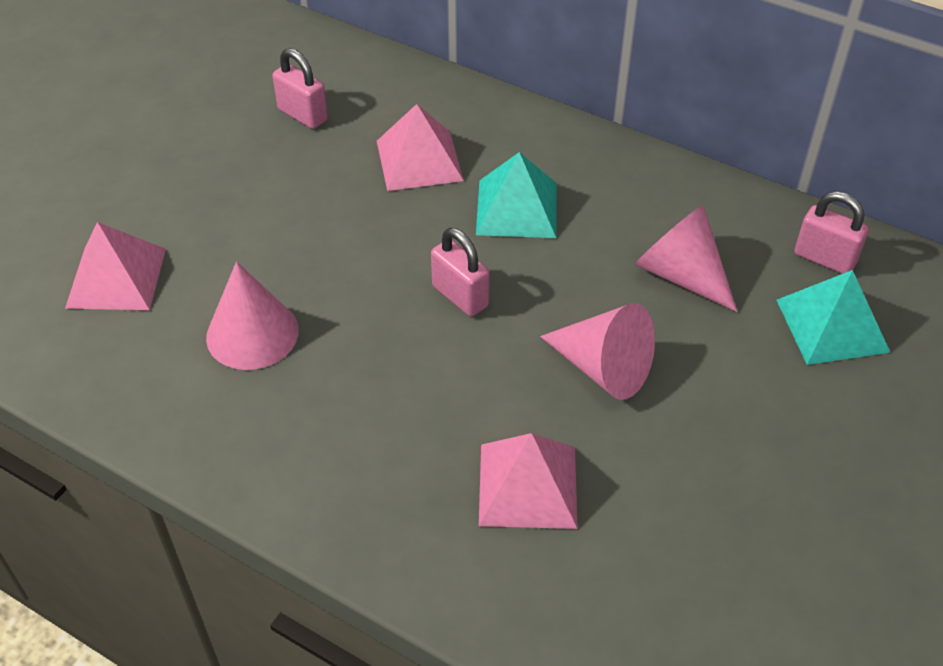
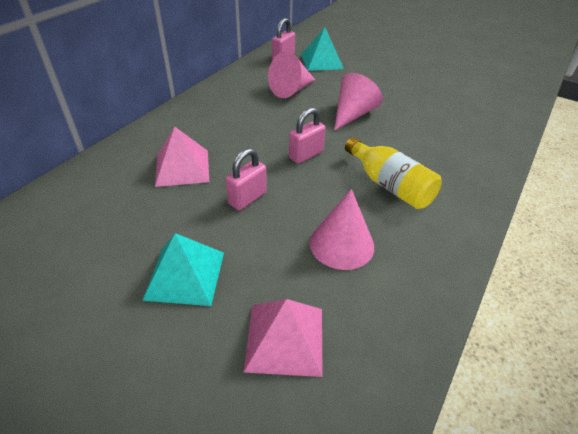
camera: 90 degrees left, 5 degrees down
pink padlock [272,48,328,129] -> pink padlock moved to [226,148,267,210]
turquoise pyramid [476,152,557,238] -> turquoise pyramid moved to [142,233,224,306]
pink pyramid [479,433,578,529] -> none
none -> yellow bottle [345,137,442,209]

